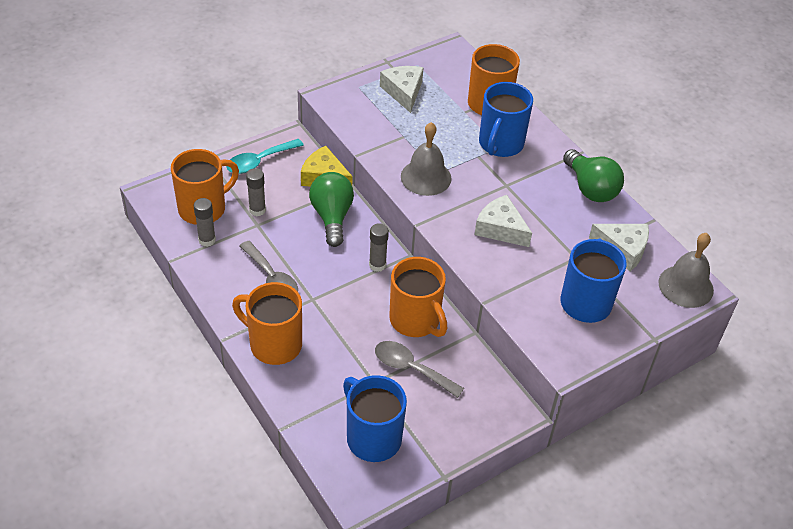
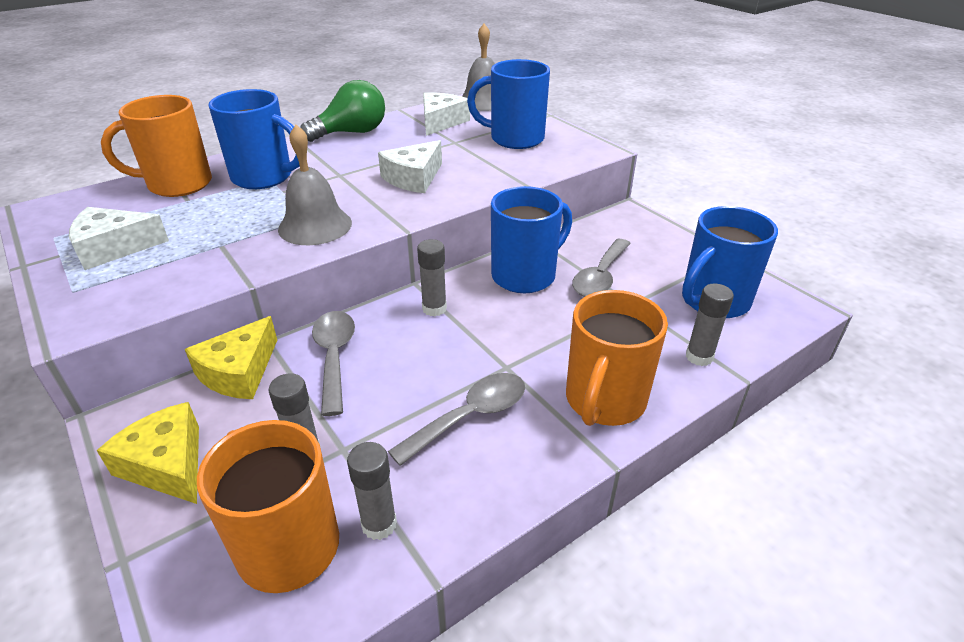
camera: 90 degrees left, 10 degrees down
turquoise spoon [226,139,304,174] -> yellow cheese [97,402,199,504]
green light bulb [309,172,354,247] -> grey spoon [312,311,355,416]
orange mug [389,257,447,337] -> blue mug [491,186,572,293]
none -> grey glue stick [686,284,734,366]

